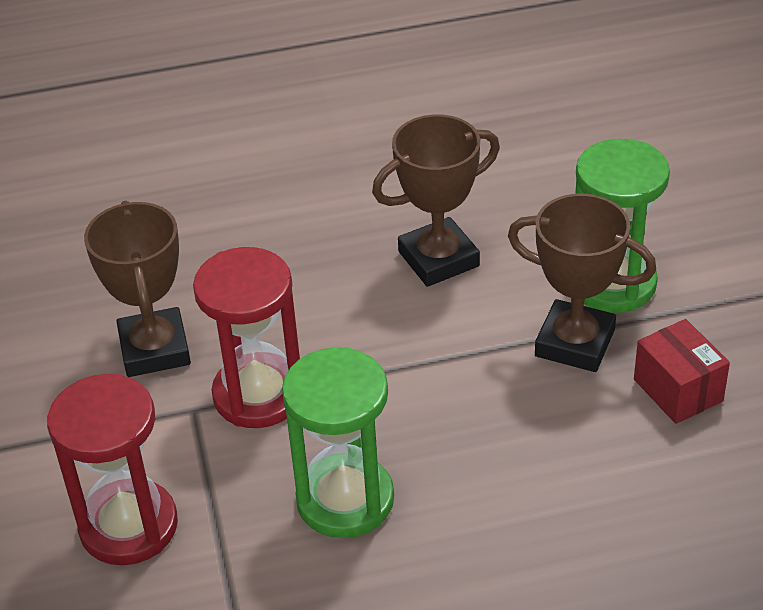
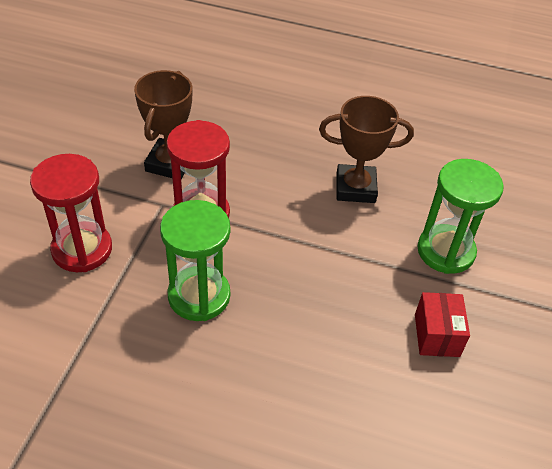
camera: 25 degrees right, 5 degrees up
brown trophy [508,194,656,372] -> none

